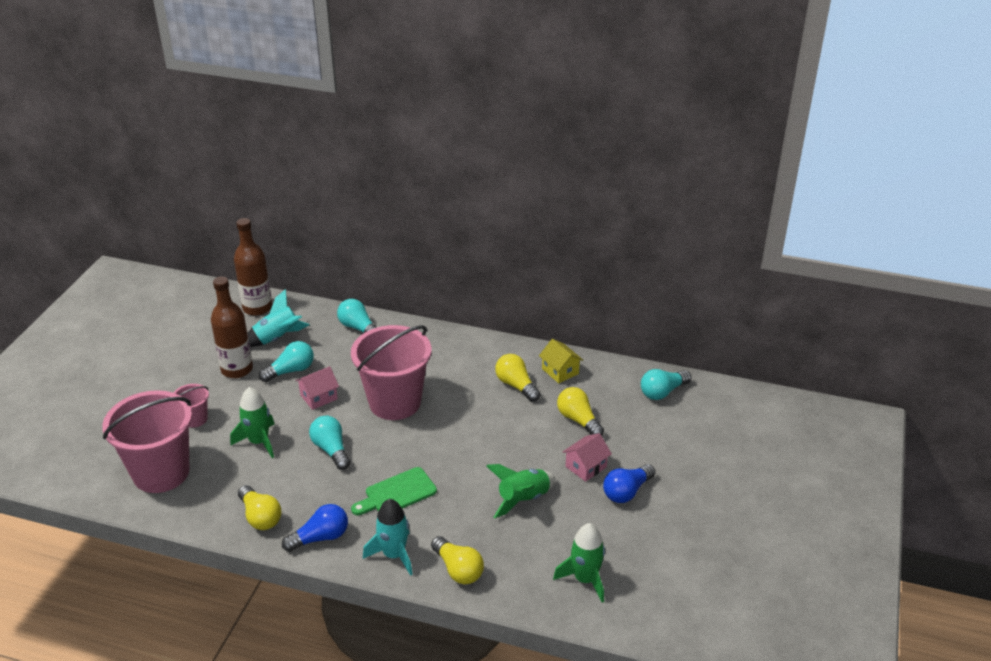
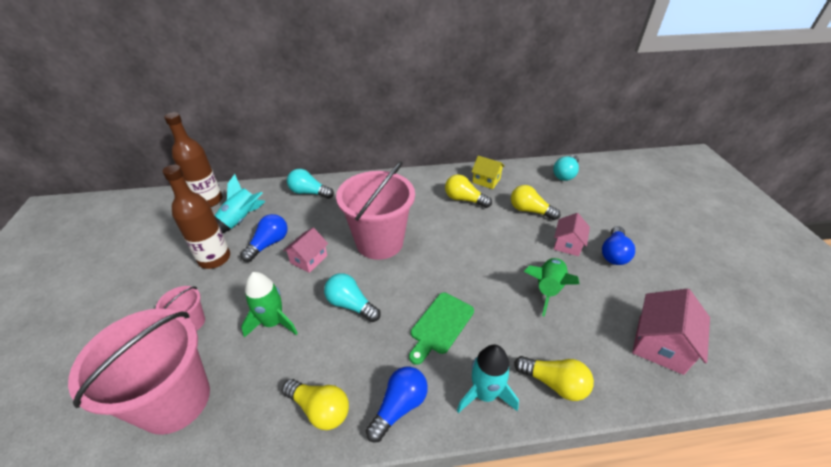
camera: 25 degrees left, 5 degrees up
turquoise light bulb [259,341,314,382] -> blue light bulb [240,214,288,262]
green rocket [553,523,605,603] -> pink house [632,289,710,375]

